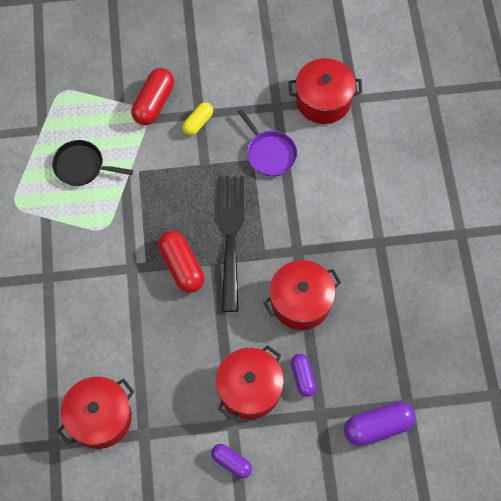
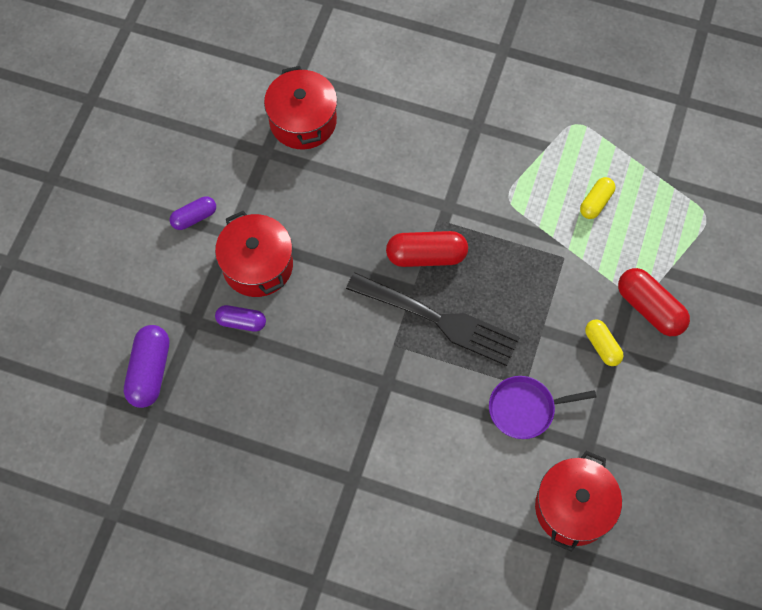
camera: 115 degrees right, 0 degrees up
black pan [52,140,133,186] -> yellow capsule [580,177,615,219]
red pot [263,260,341,330] -> none

